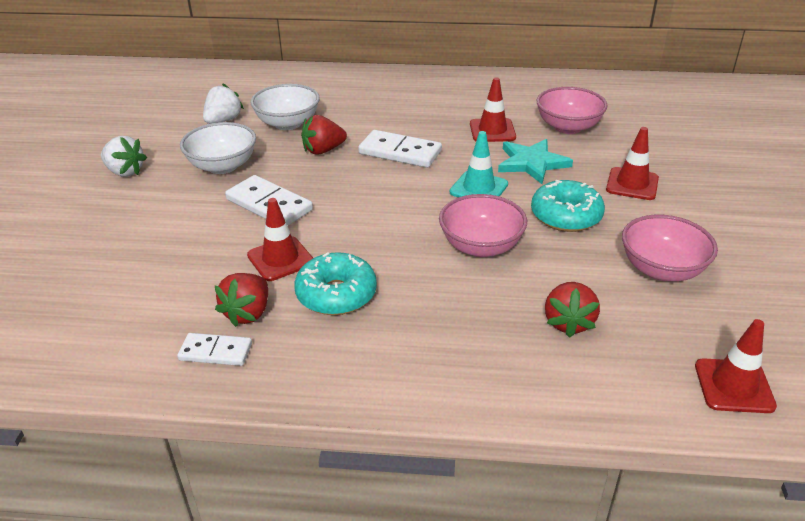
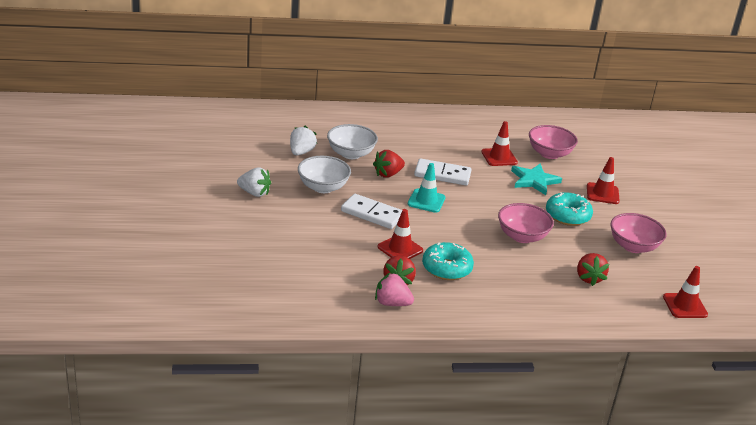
camera: 15 degrees left, 5 degrees down
white domino [177,333,252,366] -> pink strawberry [375,273,414,306]
turquoise traffic cone [450,131,508,197] -> turquoise traffic cone moved to [408,163,446,213]

